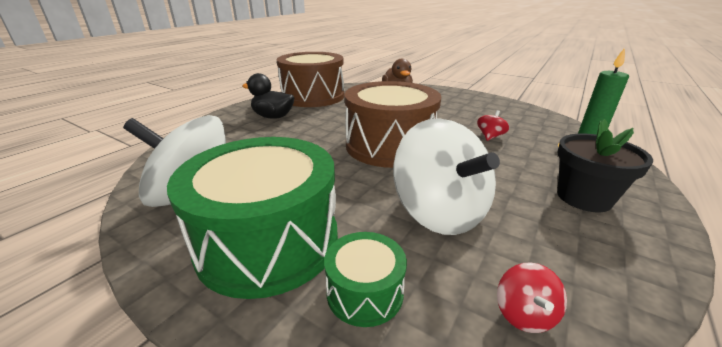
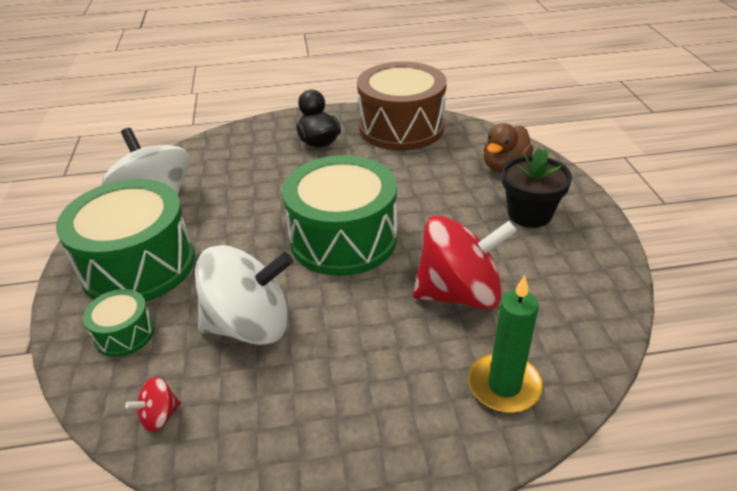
camera: 50 degrees right, 10 degrees up
brown drum [344,81,441,168] -> green drum [282,155,397,276]
white spinning top [393,118,500,235] -> white spinning top turned 120 degrees counterclockwise [195,245,293,345]
red spinning top [477,110,509,141] -> red spinning top [413,215,517,310], size x2.43
black flower pot [557,119,653,212] -> black flower pot moved to [502,148,572,228]

